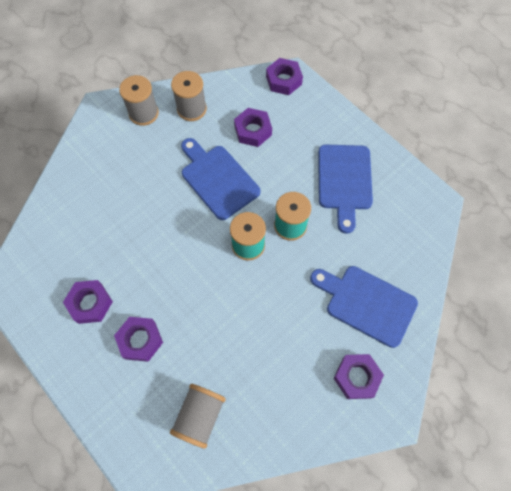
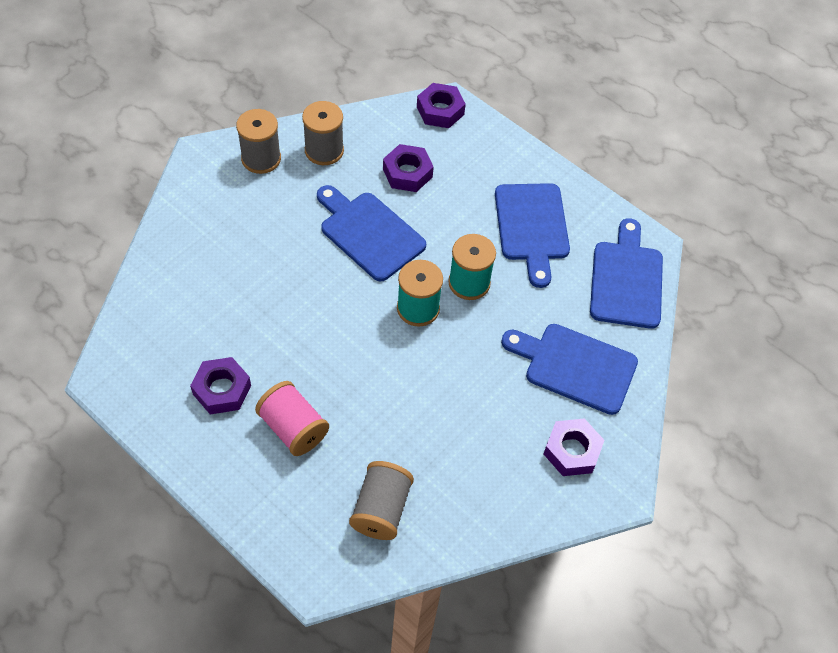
camera: 10 degrees left, 10 degrees down
purple nut [114,317,163,362] -> pink spool [255,381,329,456]
none -> blue cutting board [590,218,663,329]

